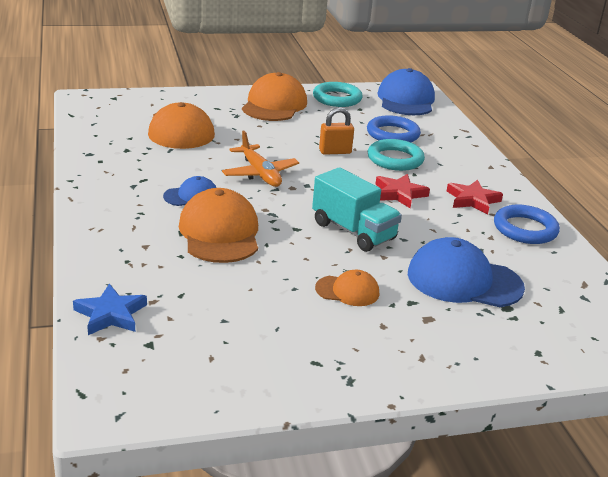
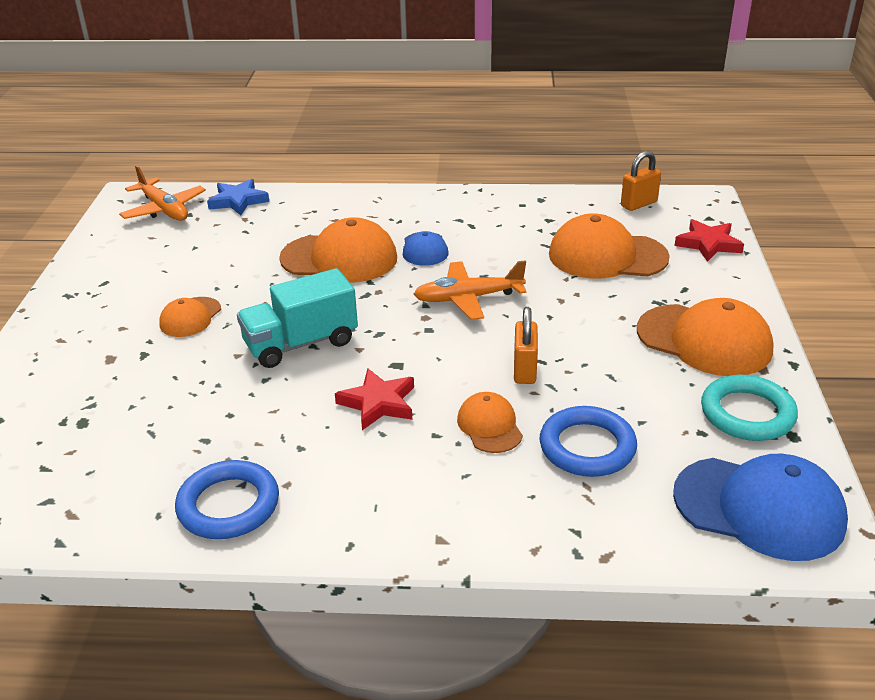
camera: 110 degrees right, 5 degrees up
turquoise ring [368,139,425,171] -> orange cap [457,392,523,453]
blue cap [408,237,525,307] -> none
red star [447,180,503,215] -> red star moved to [675,219,744,262]
none -> orange plane [119,165,206,221]
none -> orange padlock [621,151,661,211]

